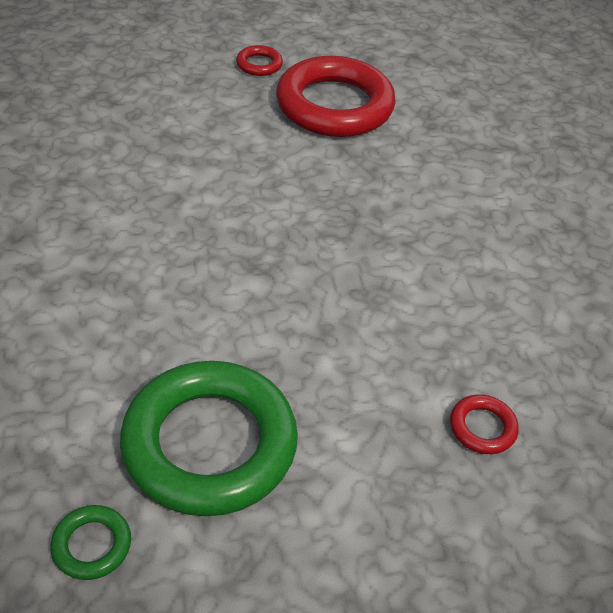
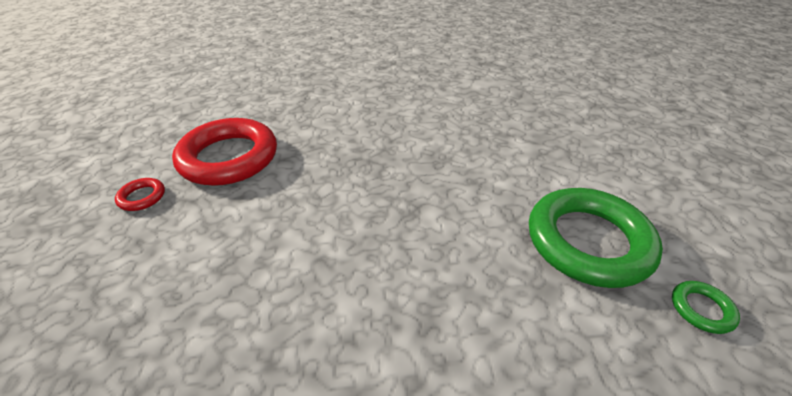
camera: 80 degrees left, 5 degrees down
red ring [450,394,519,454] -> none

